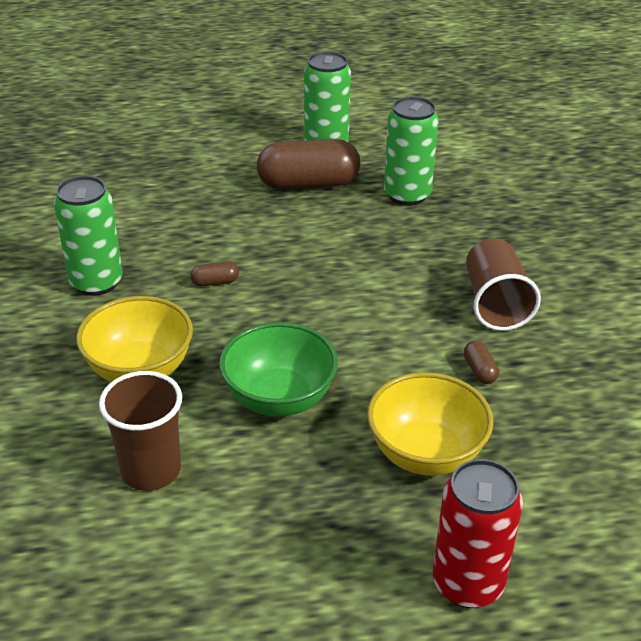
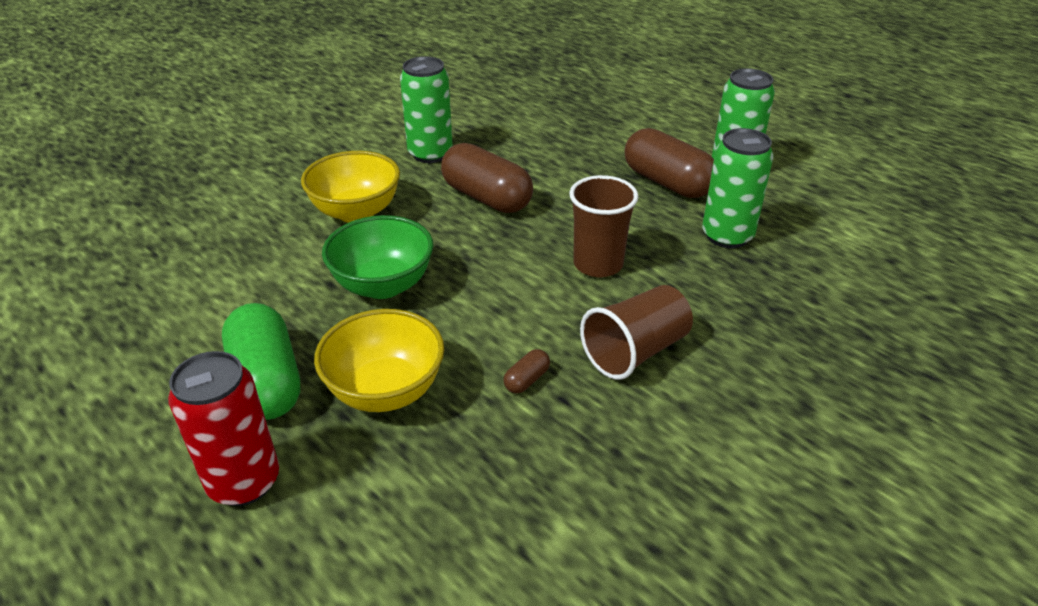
camera: 55 degrees right, 0 degrees up
brown cup [99,371,182,491] -> brown cup moved to [569,175,639,277]
brown capsule [190,261,239,287] -> brown capsule [441,143,533,213], size x2.41
none -> green capsule [222,303,300,420]

